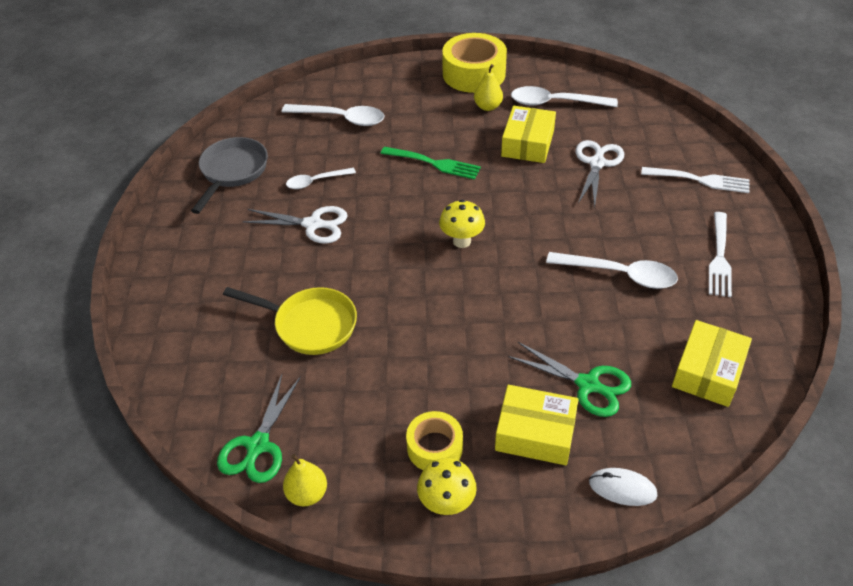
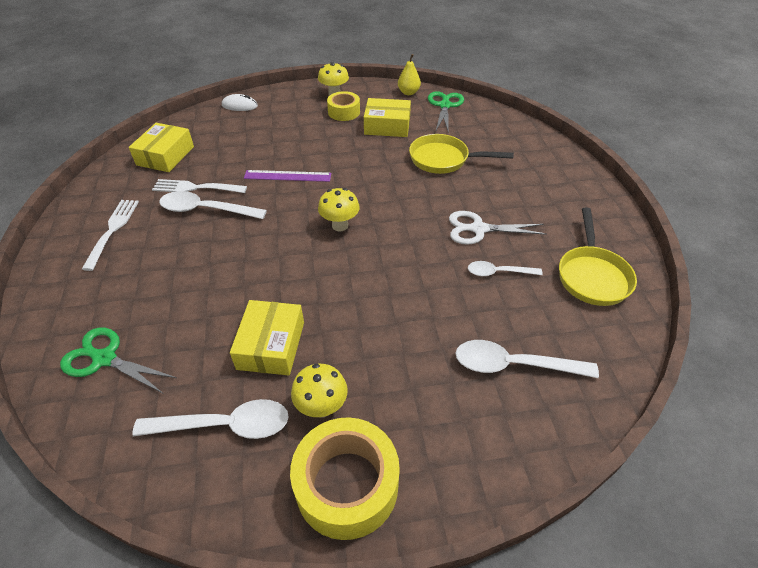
camera: 170 degrees right, 0 degrees up
grey pan [191,137,268,214] -> yellow pan [559,207,637,306]
white spoon [286,168,356,189] -> white spoon turned 150 degrees counterclockwise [468,261,543,276]
green fork [381,147,481,180] -> none
yellow pear [474,64,503,111] -> yellow mushroom [291,364,348,418]
yellow box [495,385,579,465] -> yellow box moved to [364,98,411,137]
green scissors [508,342,631,417] -> green scissors moved to [60,327,177,394]
white scissors [576,140,624,207] -> none
white fork [641,167,750,193] -> white fork moved to [152,179,247,193]
none -> purple ruler [244,170,331,182]

